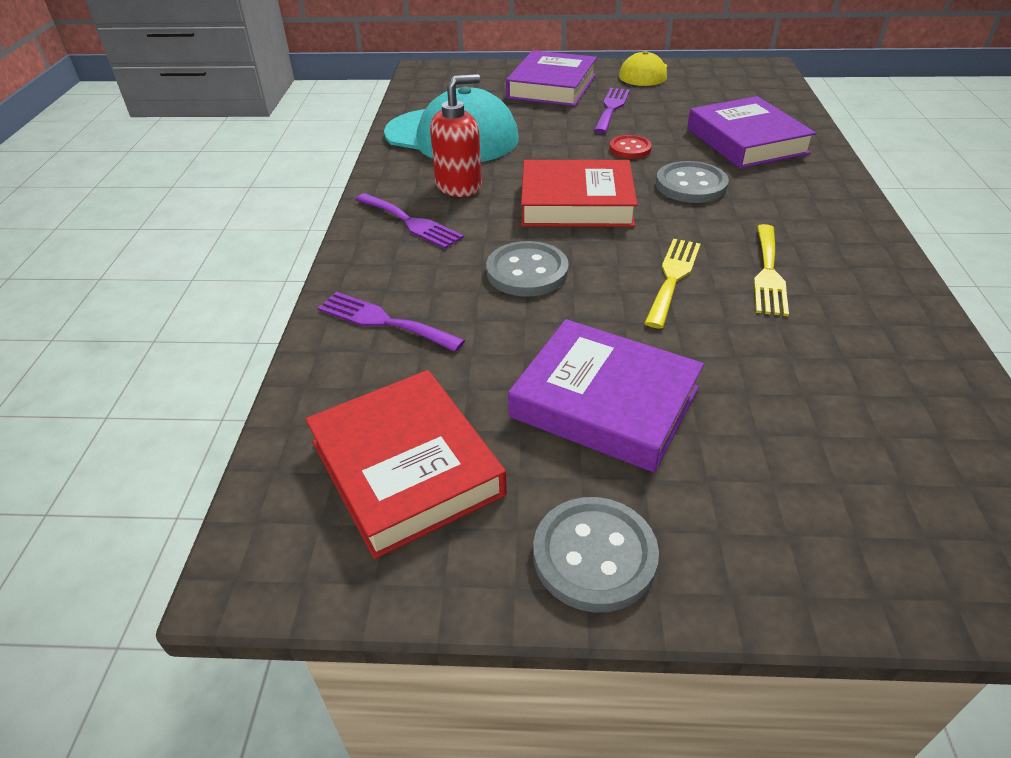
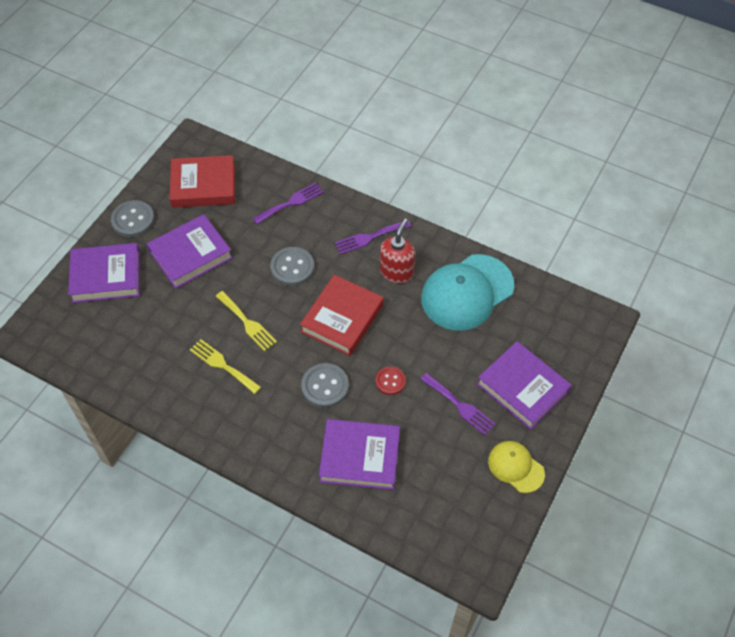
camera: 115 degrees right, 15 degrees up
red soap dispenser [430,74,482,197] -> red soap dispenser turned 150 degrees counterclockwise [380,218,415,283]
none -> purple book [68,243,140,303]

